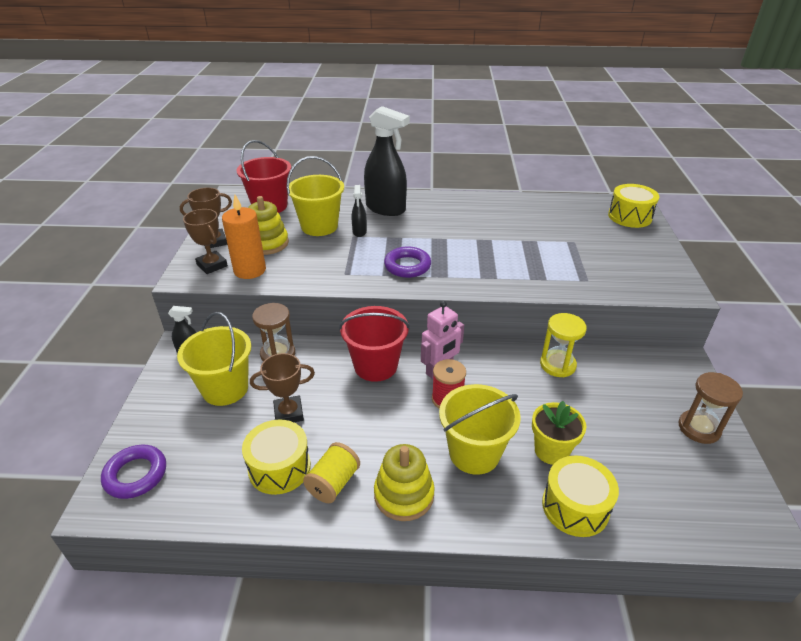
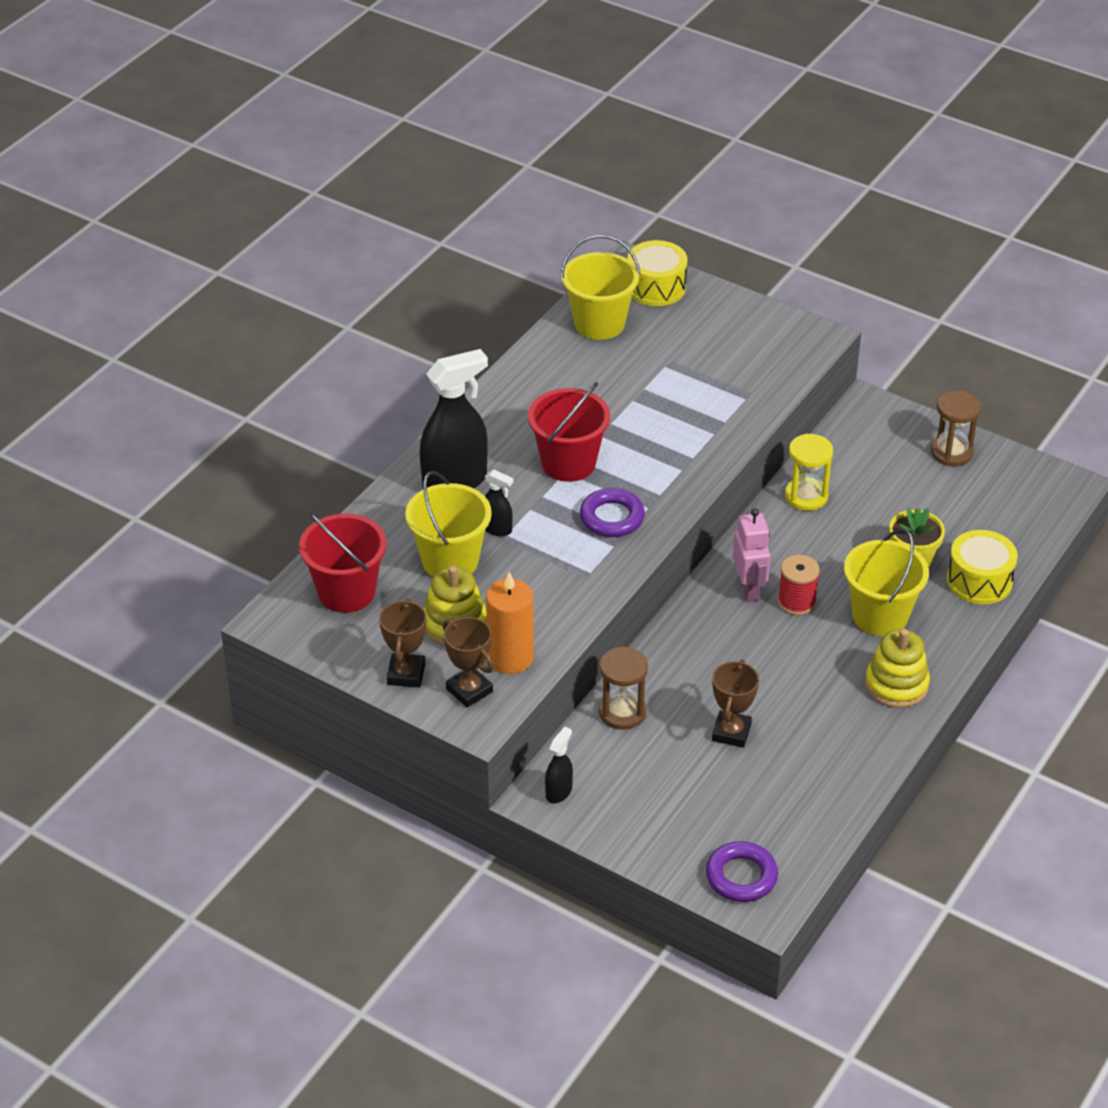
camera: 60 degrees left, 5 degrees up
yellow bucket [177,312,251,406] -> yellow bucket moved to [561,234,640,340]
brown trophy [183,209,228,274] -> brown trophy turned 60 degrees clockwise [443,617,494,708]
yellow drum [242,420,311,495] -> none
yellow spool [303,442,360,503] -> none
red bucket [339,306,410,382] -> red bucket moved to [528,382,610,482]

